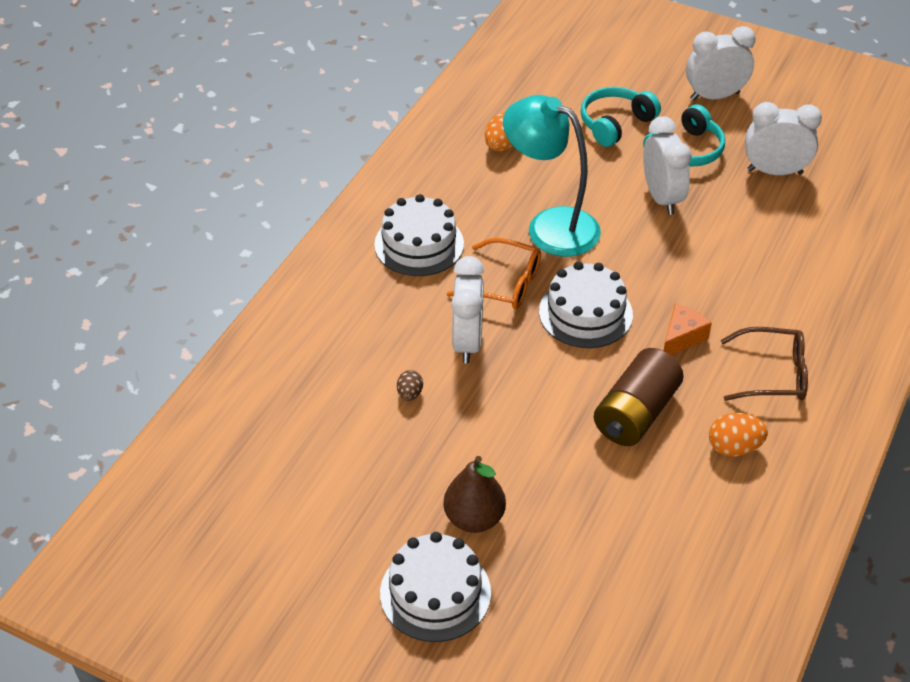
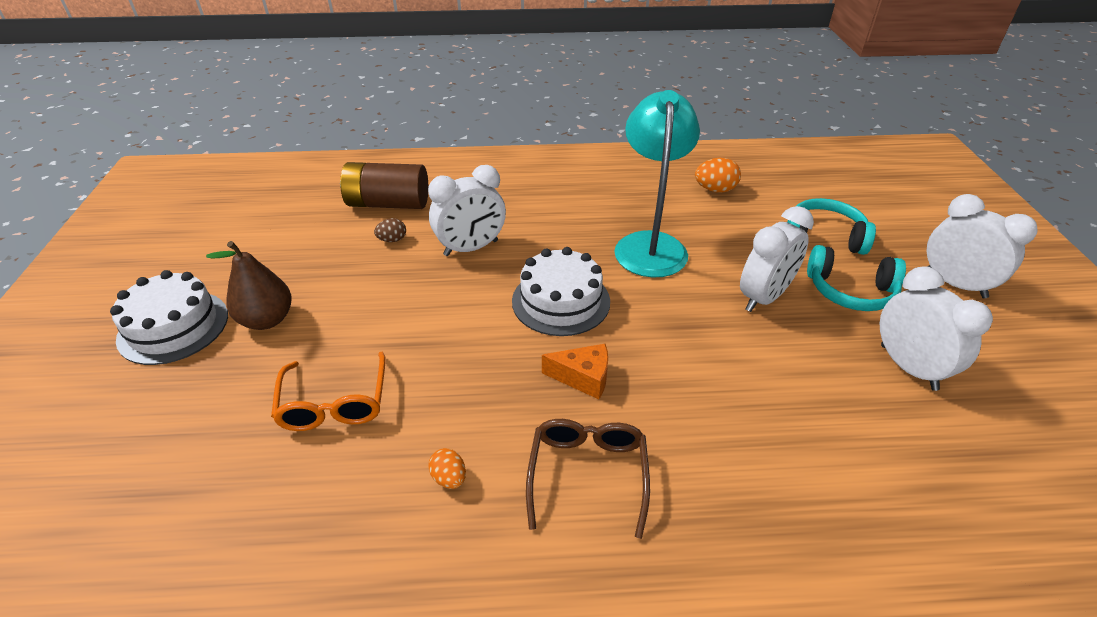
camera: 60 degrees right, 5 degrees down
white cake [374,194,464,276] -> none
orange glasses [447,238,541,309] -> orange glasses moved to [271,352,386,431]
brown battery [594,348,684,446] -> brown battery moved to [340,162,428,209]
orange egg [709,413,768,457] -> orange egg [428,448,466,489], size x0.63
brown glasses [721,327,808,401] -> brown glasses turned 150 degrees counterclockwise [526,419,650,539]

